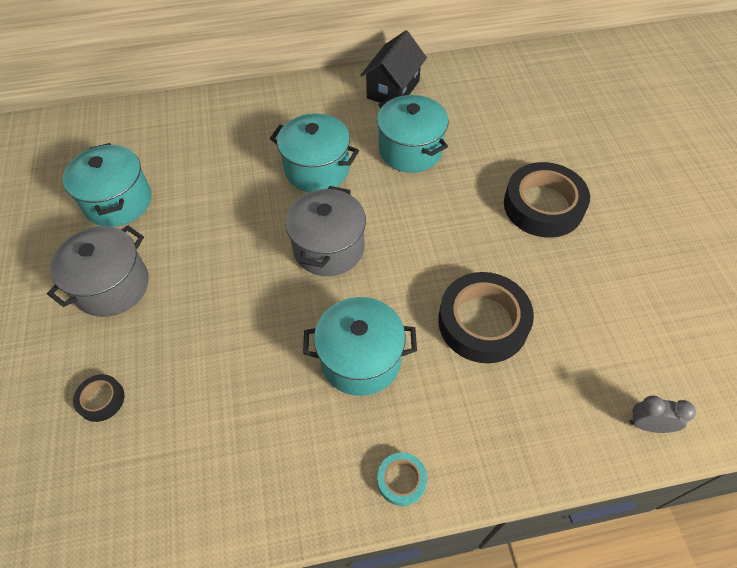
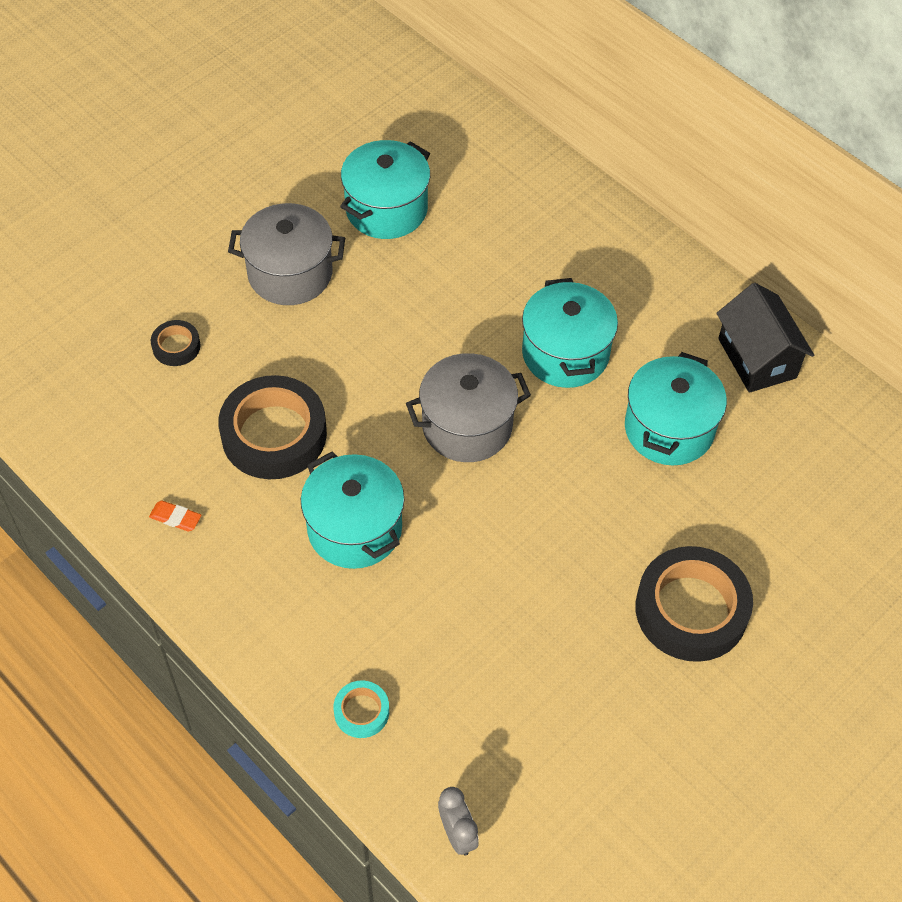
camera: 55 degrees right, 0 degrees up
black house [360,30,427,103] -> black house turned 75 degrees clockwise [716,283,814,393]
turquoise tape [377,452,427,506] -> turquoise tape moved to [334,680,389,738]
black tape [438,272,534,363] -> black tape moved to [218,375,327,479]
none -> orange eraser [149,501,202,531]

